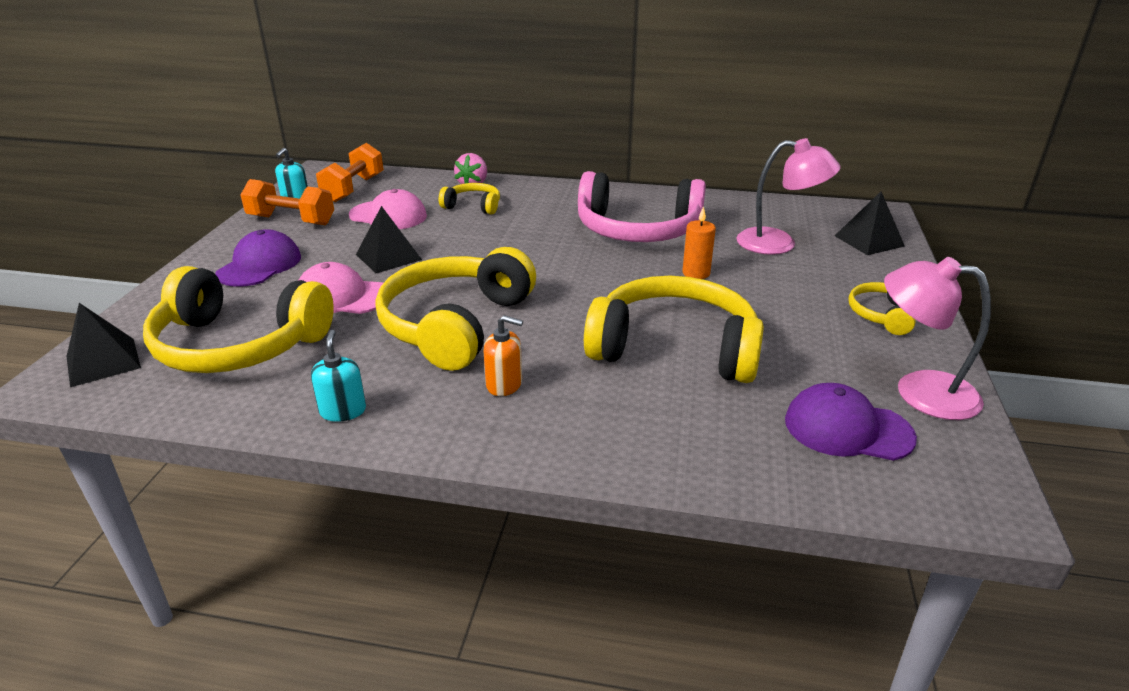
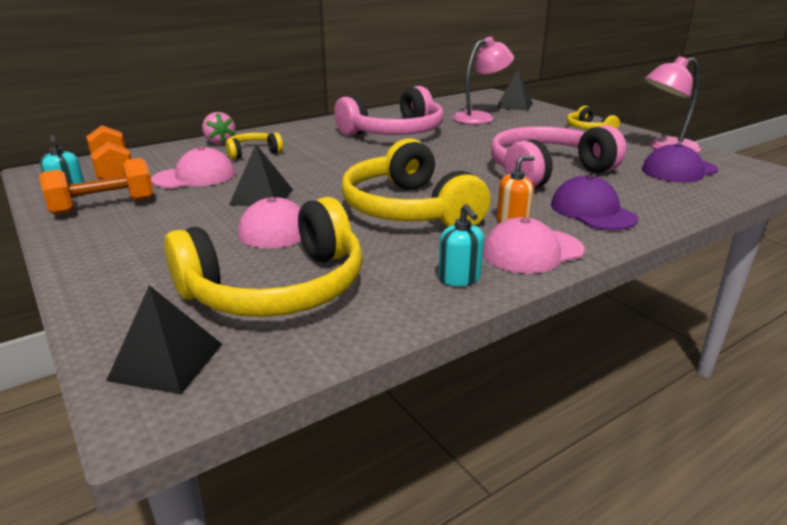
camera: 45 degrees left, 5 degrees down
purple cap [215,229,301,287] -> purple cap moved to [551,175,638,230]
turquoise soap dispenser [311,330,366,422] -> turquoise soap dispenser turned 150 degrees counterclockwise [439,204,484,286]
yellow headphones [584,276,764,383] -> pink headphones [491,125,626,189]
orange candle [682,206,716,279] -> none
none -> pink cap [483,217,585,274]

